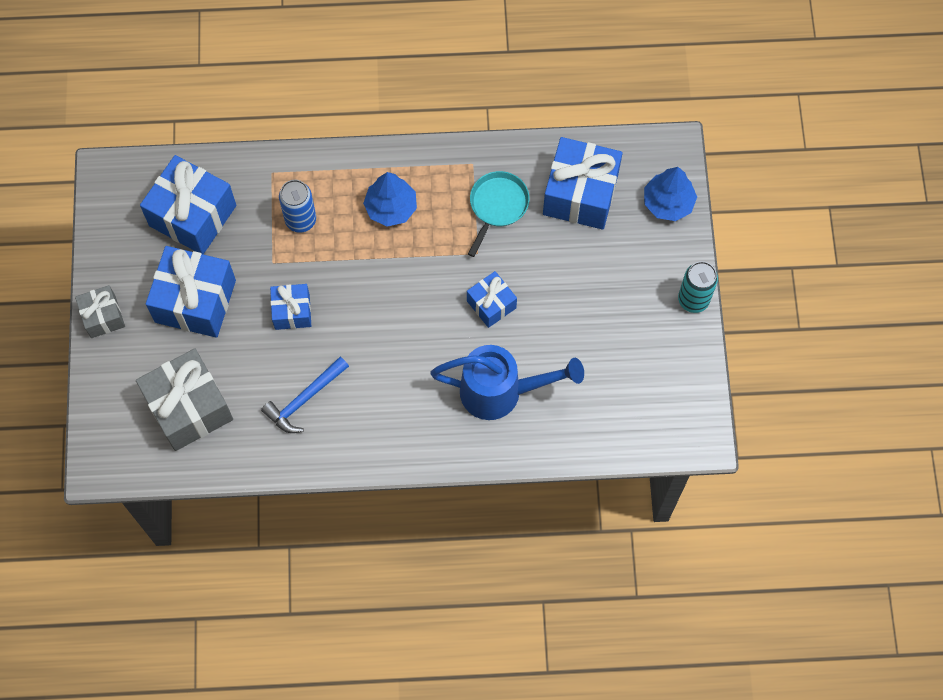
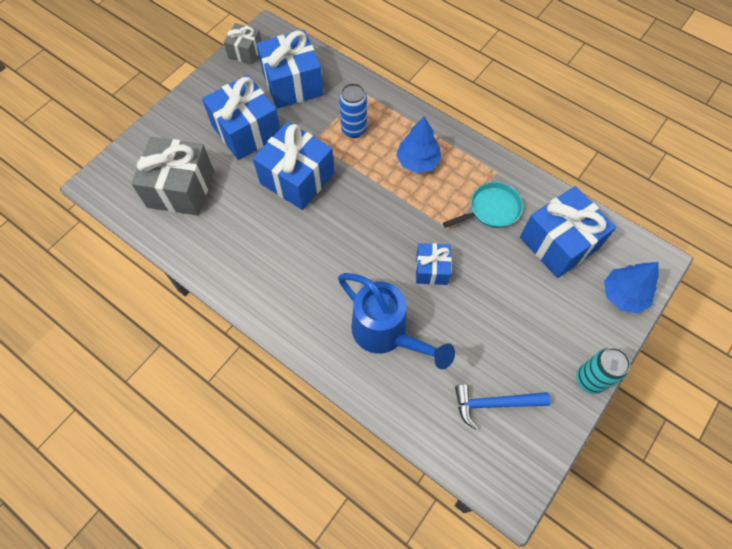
camera: 40 degrees right, 5 degrees down
grey gift [75,285,125,338] -> grey gift moved to [224,23,262,65]
blue hammer [261,357,349,433] -> blue hammer moved to [455,384,551,430]
blue gift [270,284,311,330] -> blue gift [253,122,334,210], size x1.81

